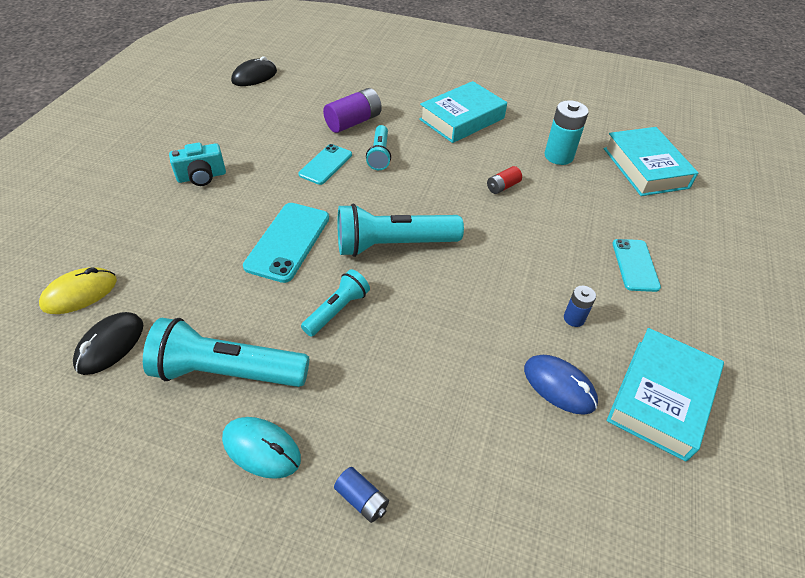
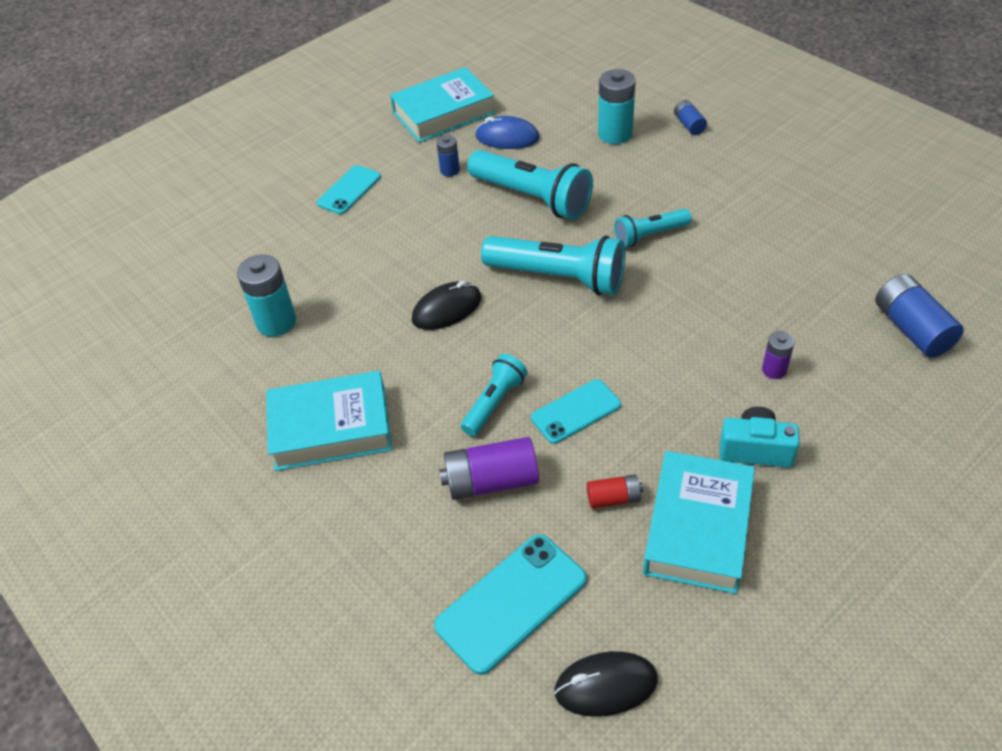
camera: 145 degrees left, 0 degrees up
yellow mouse [39,267,117,314] -> blue battery [875,274,964,358]
black mouse [73,312,143,375] -> black mouse moved to [412,281,482,330]
turquoise flashlight [143,318,309,387] -> turquoise flashlight moved to [467,150,593,220]
turquoise mouse [222,417,301,479] -> none
turquoise phone [243,203,329,283] -> turquoise phone moved to [434,534,587,675]
red battery [487,166,522,194] -> red battery moved to [587,474,643,509]
blue mouse [524,355,598,415] -> blue mouse turned 60 degrees counterclockwise [475,116,540,149]
turquoise book [604,127,698,196] -> turquoise book moved to [643,451,755,594]
none -> turquoise battery [598,69,636,144]
none -> purple battery [762,331,795,379]

